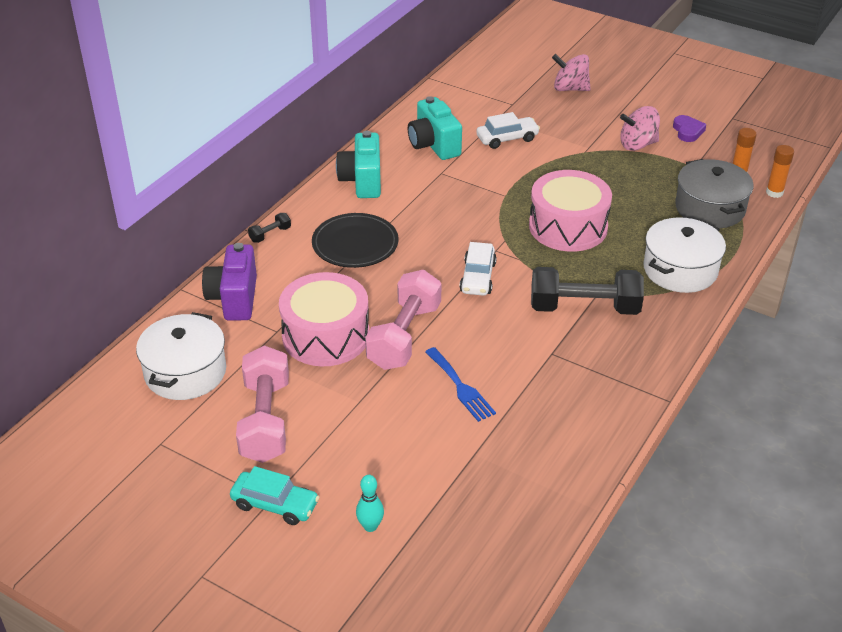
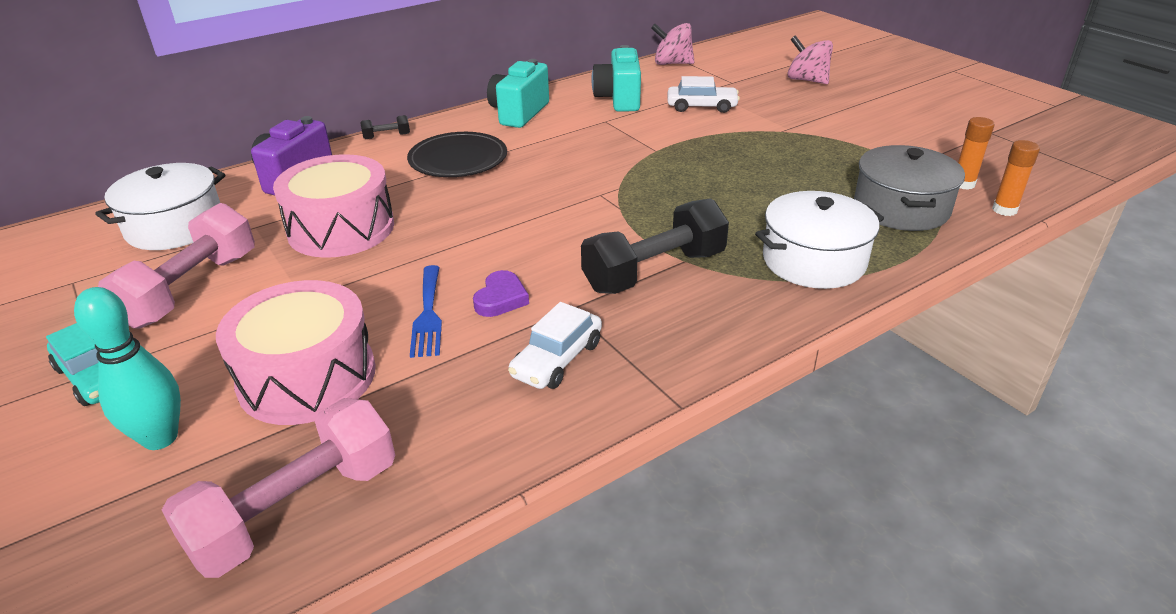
camera: 25 degrees right, 5 degrees down
turquoise bowling pin [356,475,384,532] -> turquoise bowling pin [74,287,181,450], size x1.69
pink dumbbell [365,270,442,370] -> pink dumbbell moved to [162,398,395,578]
white car [459,242,497,296] -> white car moved to [508,302,602,389]
pink drum [529,170,612,252] -> pink drum moved to [216,280,376,425]
black dumbbell [531,267,644,315] -> black dumbbell turned 60 degrees counterclockwise [581,198,729,294]
pink spinning top [620,106,660,151] -> pink spinning top moved to [651,23,695,65]
purple heart [673,115,706,142] -> purple heart moved to [473,270,529,317]

